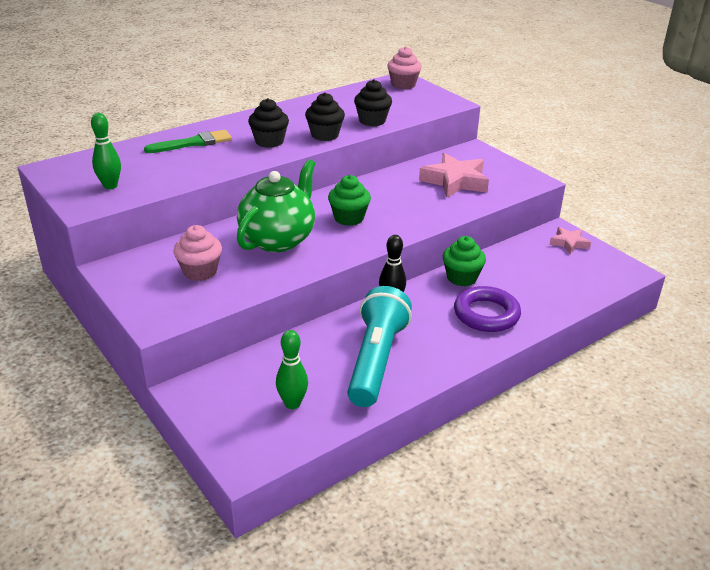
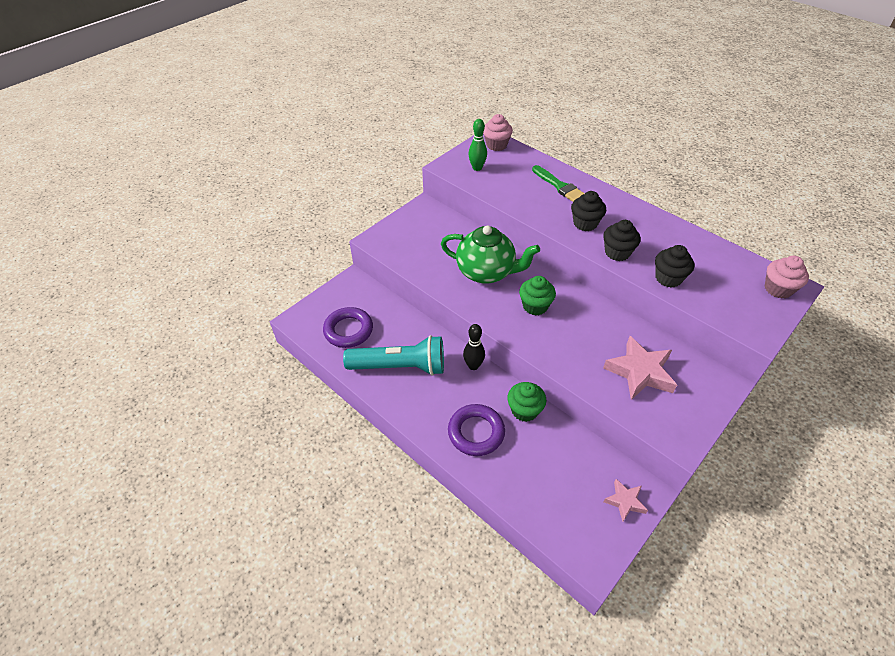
camera: 80 degrees right, 15 degrees up
pink cupcake [173,225,222,281] -> pink cupcake moved to [483,114,513,151]
green bowling pin [276,330,308,409] -> purple ring [323,307,373,348]

